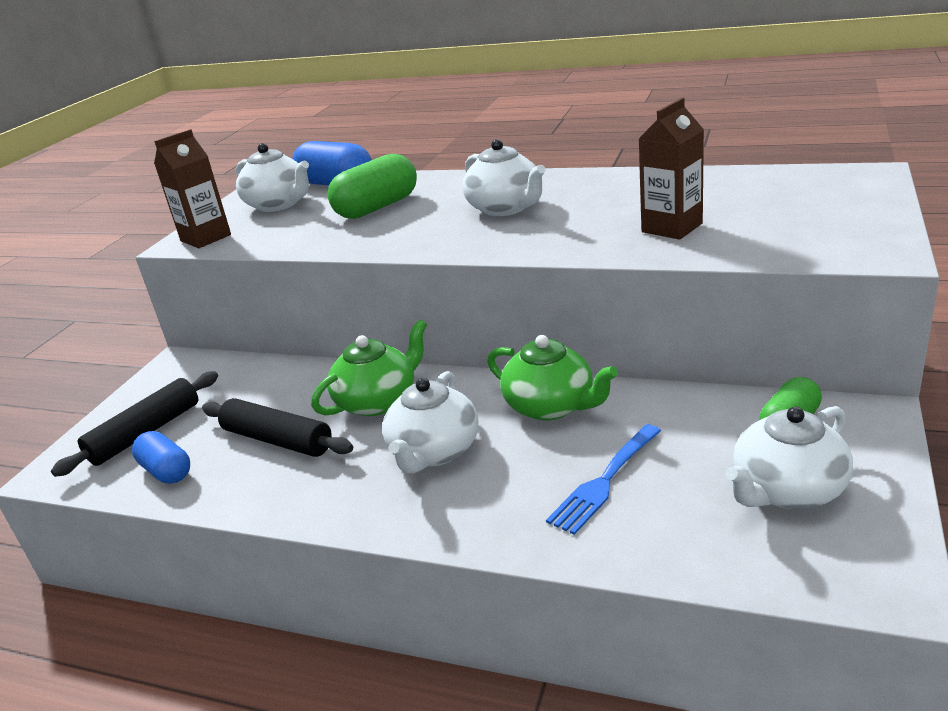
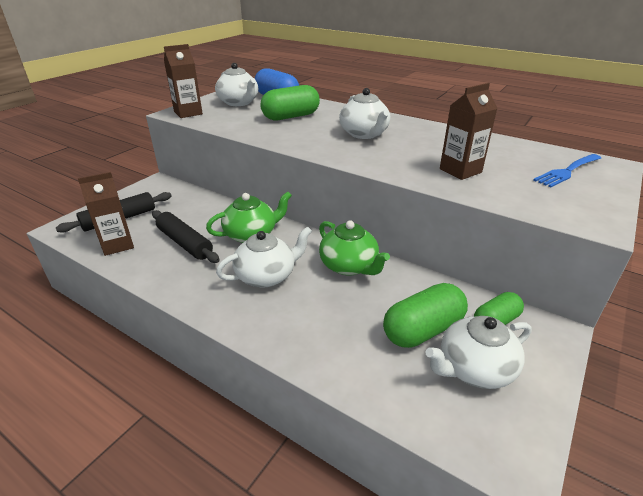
camera: 10 degrees right, 5 degrees up
blue capsule [132,431,190,484] -> brown carton [78,172,134,256]
white teapot [382,371,479,474] -> white teapot turned 150 degrees counterclockwise [216,226,312,287]
blue fork [546,424,661,535] -> blue fork moved to [533,154,601,187]
none -> green capsule [383,283,468,348]

